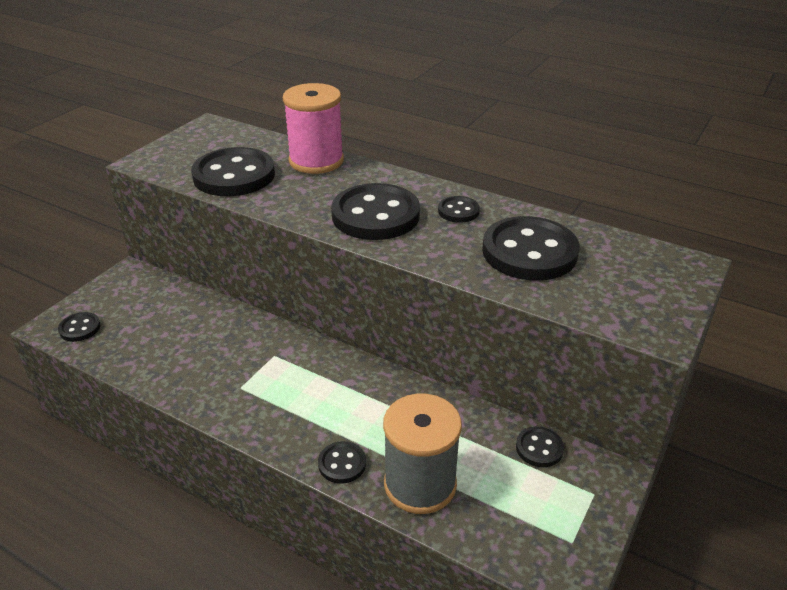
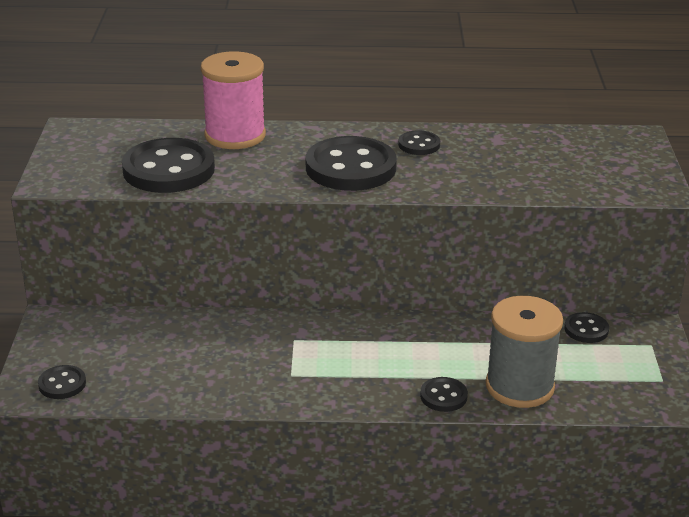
camera: 30 degrees left, 5 degrees down
black button [482,216,580,281] -> none

